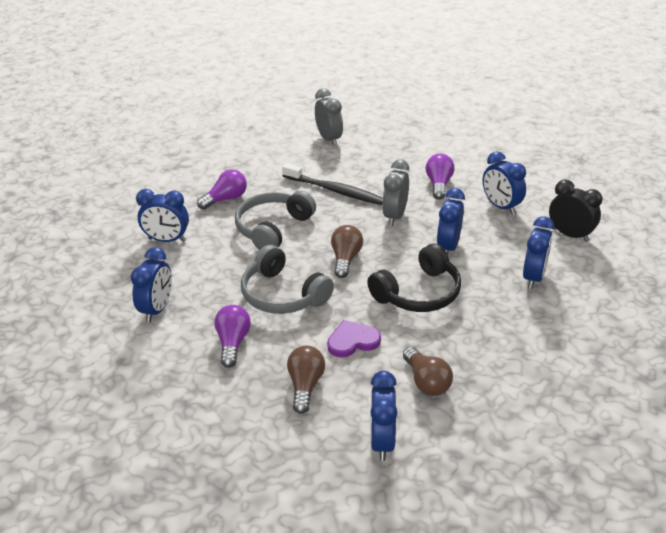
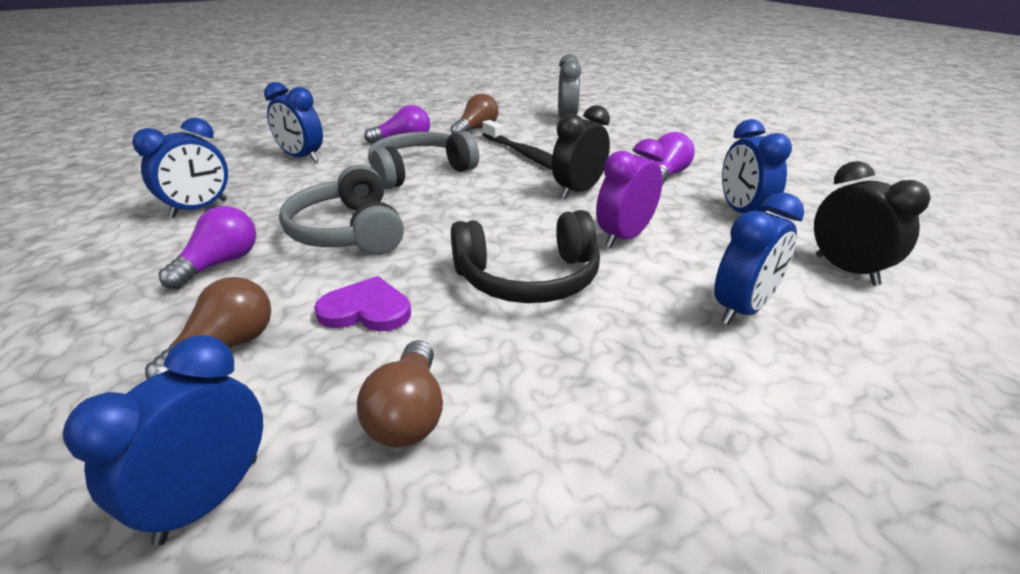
camera: 25 degrees right, 5 degrees down
brown light bulb [331,225,363,278] -> brown light bulb moved to [450,93,498,134]
grey clock [382,159,409,226] -> black clock [552,105,610,199]
blue clock [437,188,465,255] -> purple clock [596,139,665,248]

